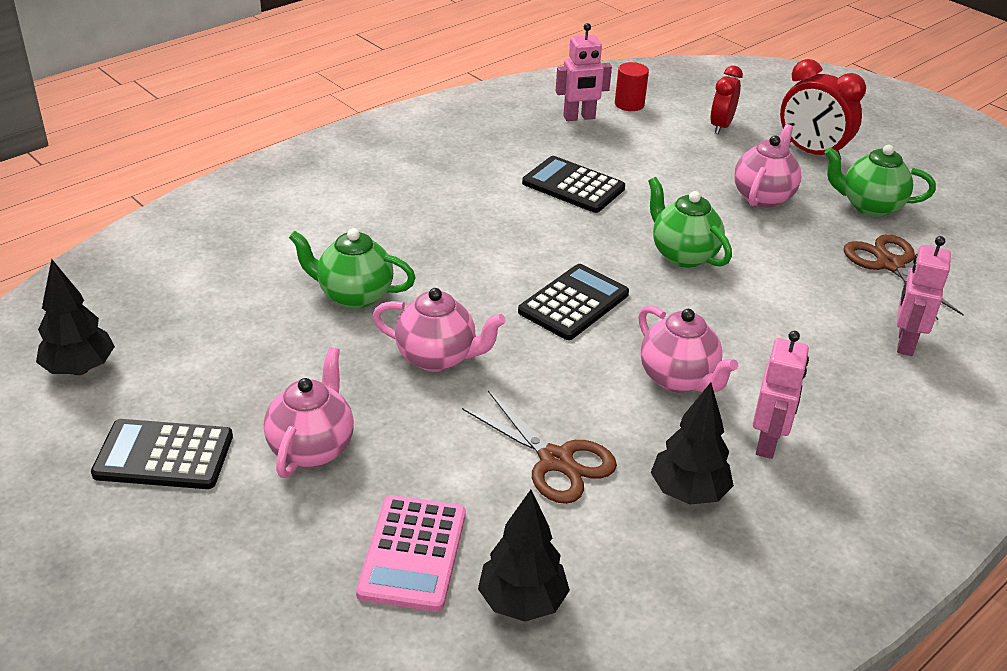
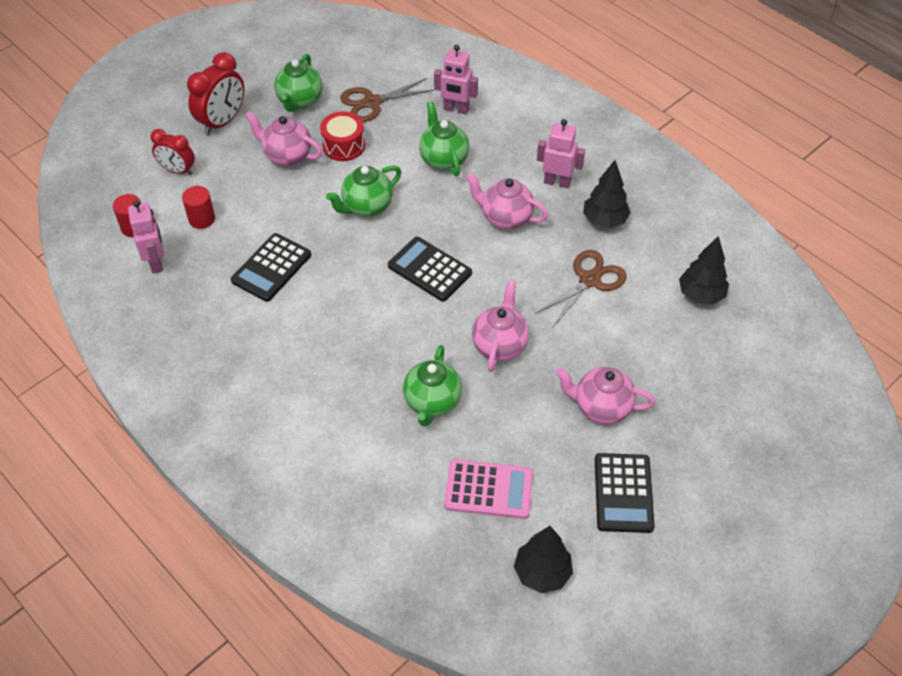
camera: 90 degrees left, 15 degrees up
pink calculator [356,495,466,612] -> pink calculator moved to [444,459,533,519]
pink teapot [638,305,738,393] -> pink teapot turned 120 degrees counterclockwise [466,173,549,230]
none -> red cylinder [182,186,215,229]
none -> red drum [320,111,365,161]
none -> green teapot [419,101,469,176]

